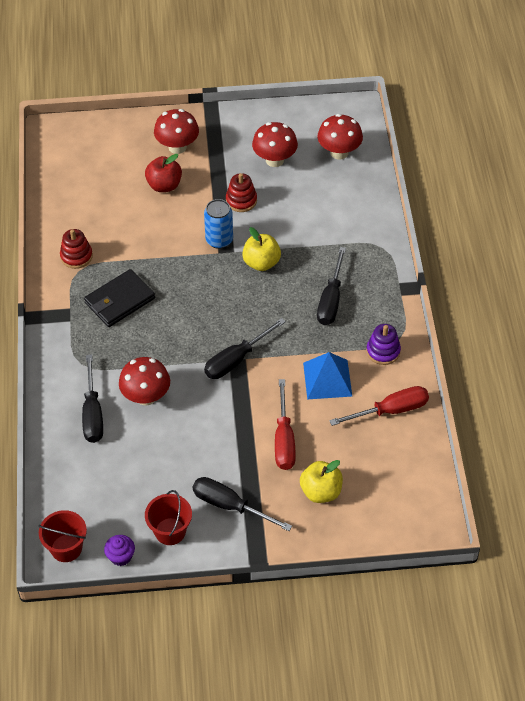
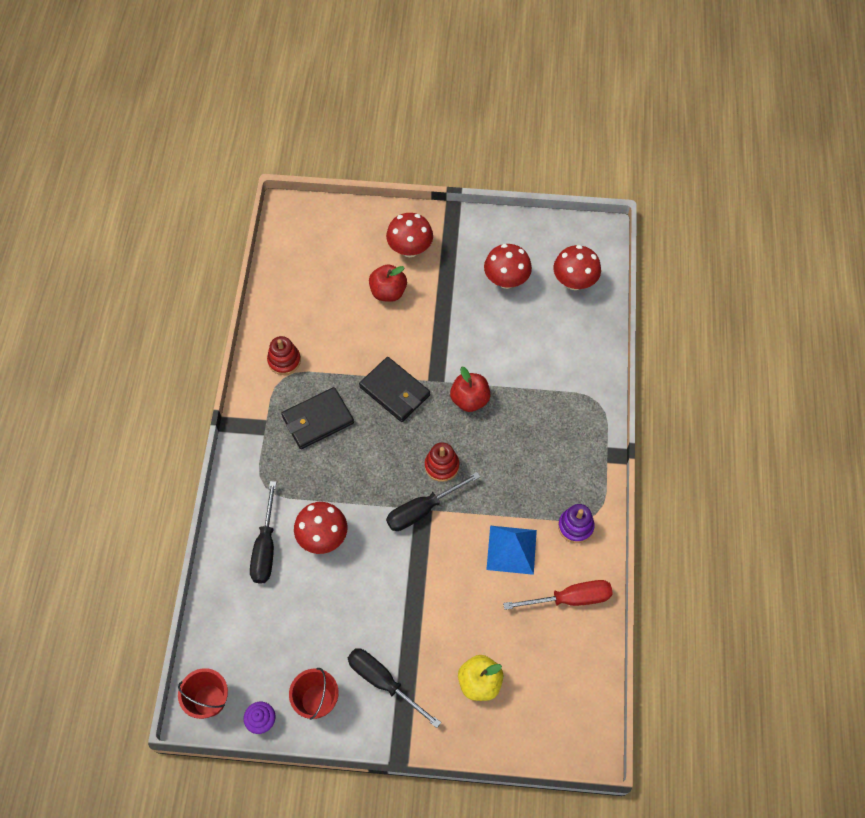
camera: 10 degrees right, 10 degrees up
blue can [204,199,233,249] -> none
red stacking toy [226,173,257,212] -> red stacking toy moved to [425,442,459,482]
yellow apple [242,227,281,271] -> red apple [450,367,491,412]
red screwdriver [275,379,296,470] -> none
black screwdriver [317,247,346,325] -> none
none -> black wallet [359,357,430,422]

